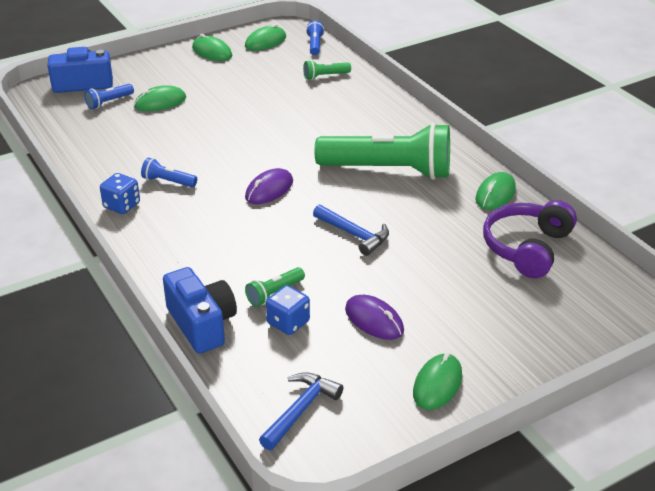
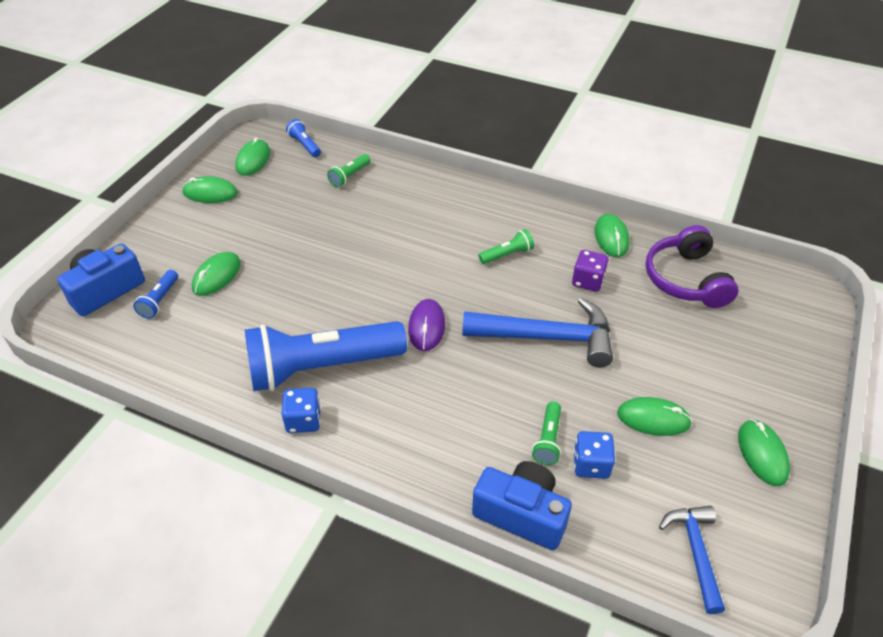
camera: 35 degrees left, 10 degrees up
blue flashlight [141,158,197,187] -> blue flashlight [245,321,407,391], size x2.47
blue hammer [313,205,389,256] -> blue hammer [462,298,613,367], size x1.70
green flashlight [315,123,450,180] -> green flashlight [479,229,534,264], size x0.41
purple mouse [345,295,404,340] -> green mouse [617,397,692,436]
none -> purple dice [572,250,609,292]

